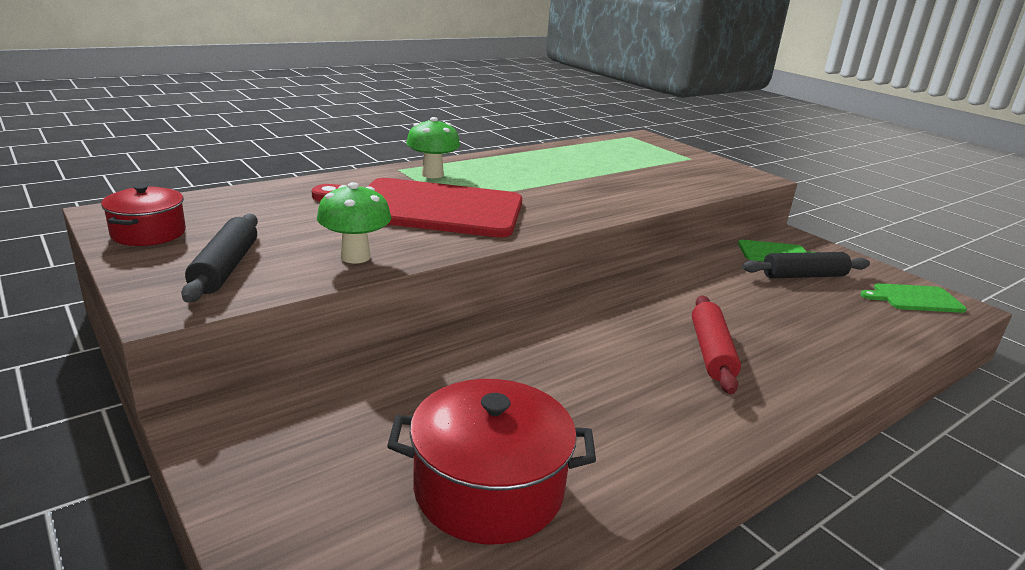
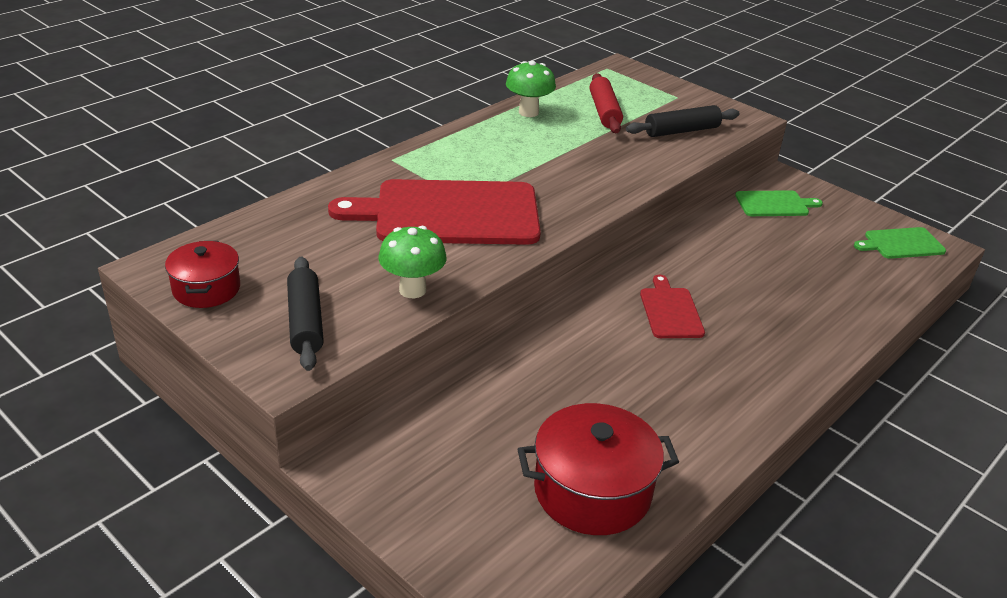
camera: 10 degrees left, 10 degrees up
green mushroom [406,117,460,178] -> green mushroom moved to [506,61,556,117]
red rolling pin [692,295,741,394] -> red rolling pin moved to [590,73,623,133]
black rolling pin [742,252,870,279] -> black rolling pin moved to [626,105,740,137]
none -> red cutting board [640,275,705,338]

